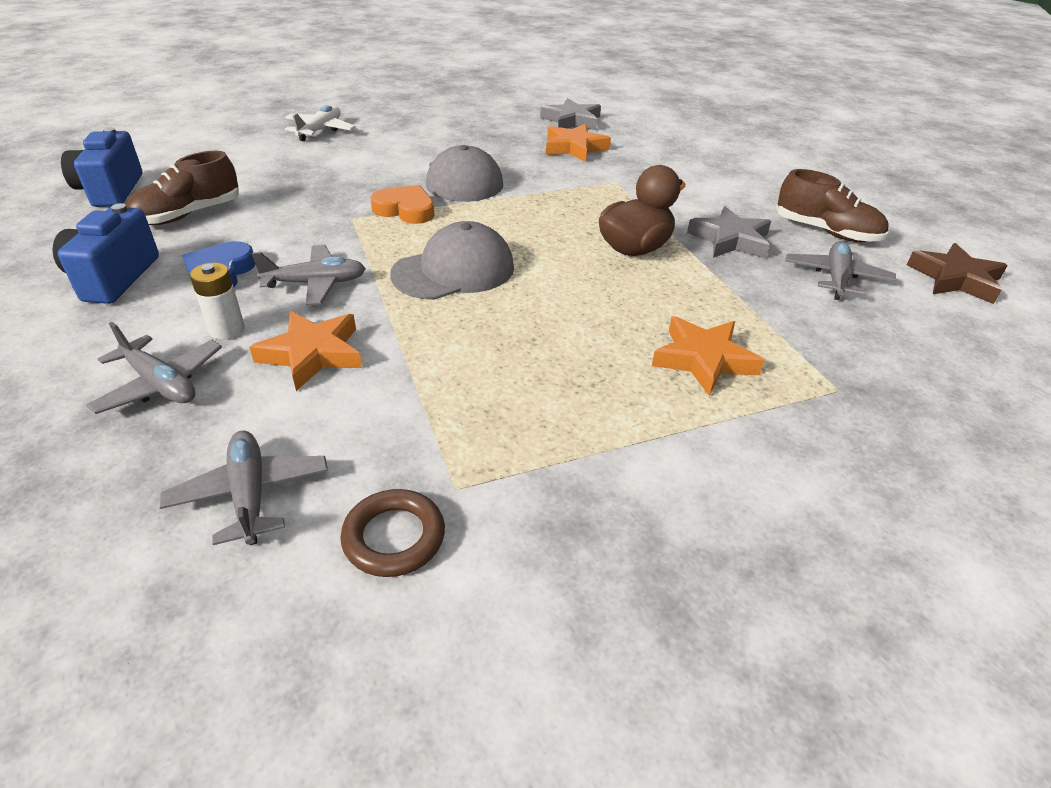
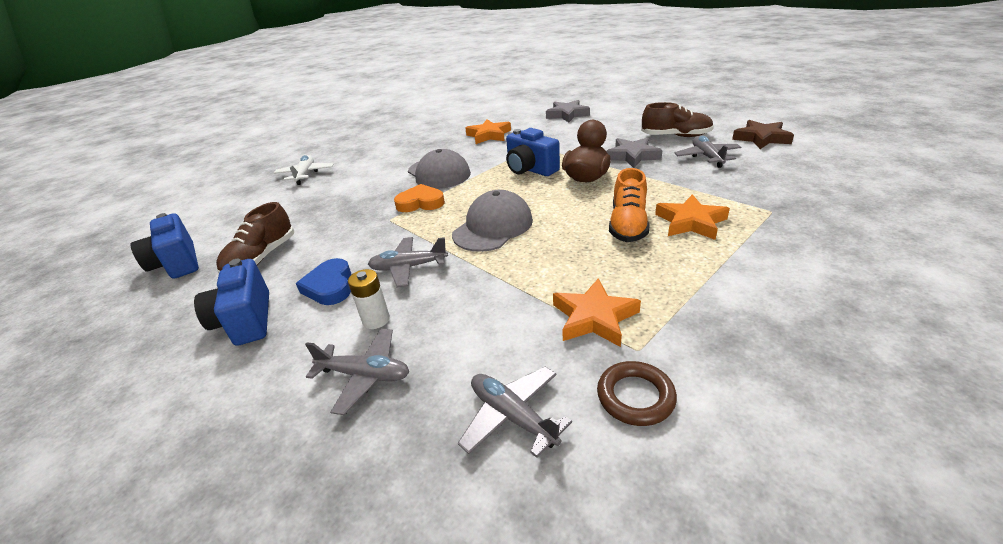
camera: 20 degrees left, 5 degrees down
orange star [249,311,362,391] -> orange star moved to [553,278,641,347]
grey plane [252,245,366,306] -> grey plane turned 150 degrees counterclockwise [368,237,448,288]
grey star [540,98,601,130] -> grey star moved to [546,100,590,123]
none -> blue camera [506,128,560,176]
none -> orange shoe [609,168,649,242]

